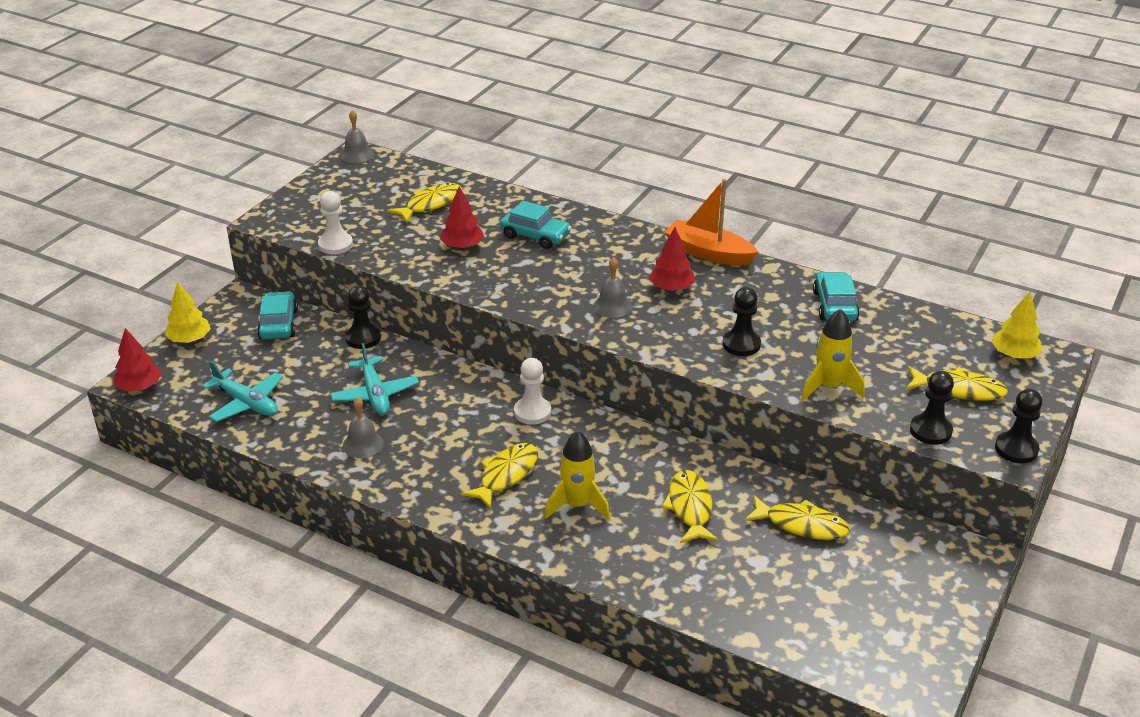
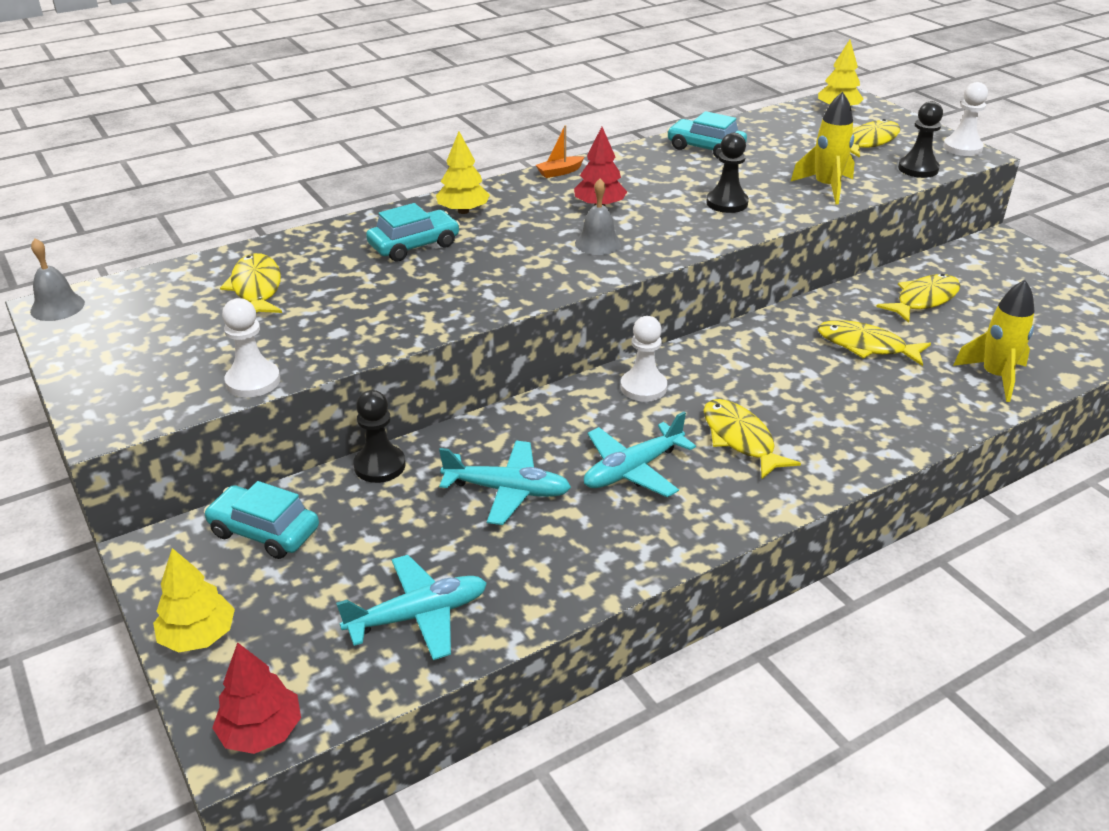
camera: 60 degrees left, 0 degrees up
grey bell [343,397,384,458] -> none
red tree [440,186,484,249] -> none
yellow rocket [544,430,610,520] -> yellow rocket moved to [953,280,1035,402]
orange boat [664,179,758,266] -> orange boat [536,125,584,178], size x0.48
black pawn [995,389,1042,463] -> white pawn [943,82,988,156]
none -> yellow tree [436,131,490,214]
none -> turquoise plane [584,412,696,497]

